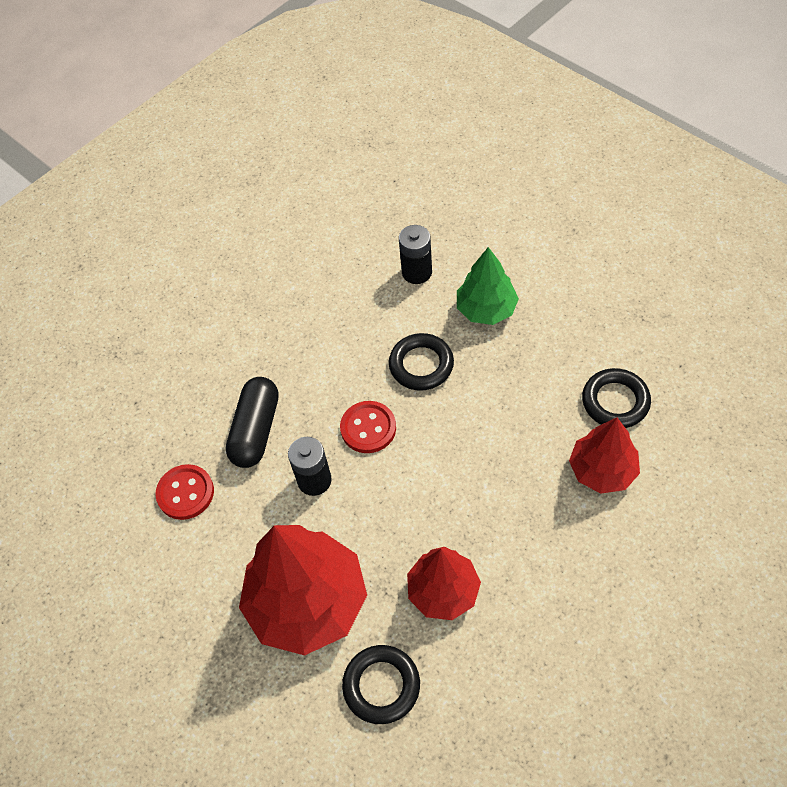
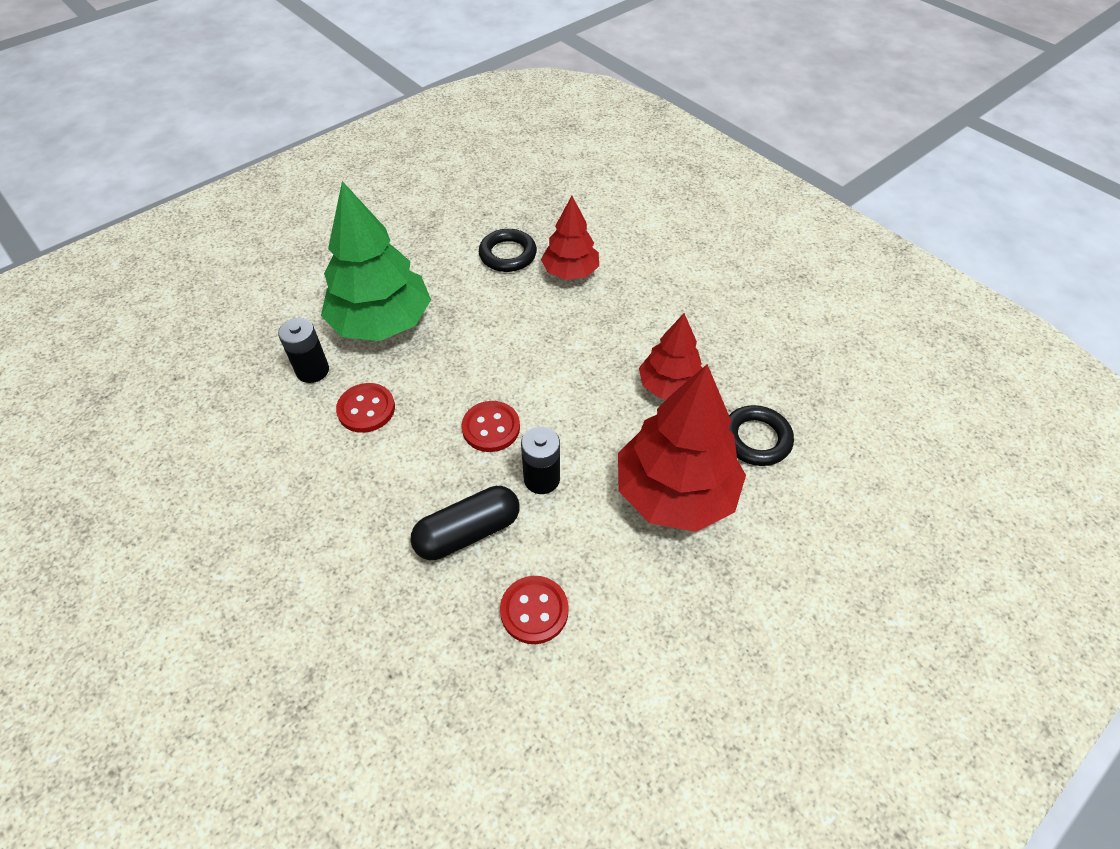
camera: 90 degrees left, 5 degrees down
black capsule [226,377,279,468] -> black capsule turned 45 degrees counterclockwise [411,486,519,560]
black ring [389,333,454,391] -> none
green tree [457,247,519,325] -> green tree [321,181,431,341], size x1.71
none -> red button [336,383,395,433]

